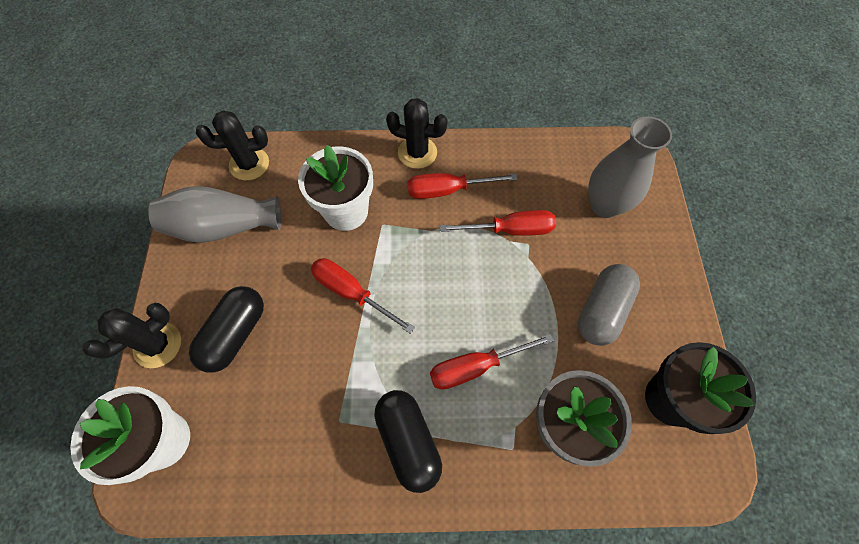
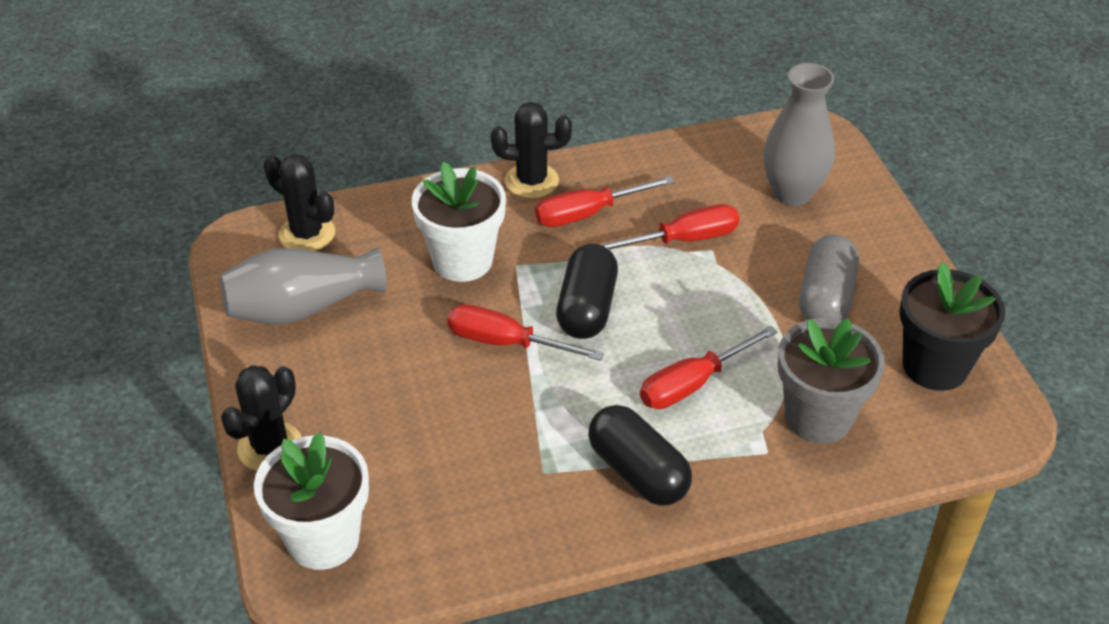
camera: 15 degrees left, 20 degrees down
black capsule [189,286,264,373] -> black capsule moved to [556,244,618,339]
black cactus [196,110,269,180] -> black cactus turned 60 degrees clockwise [263,154,335,251]

